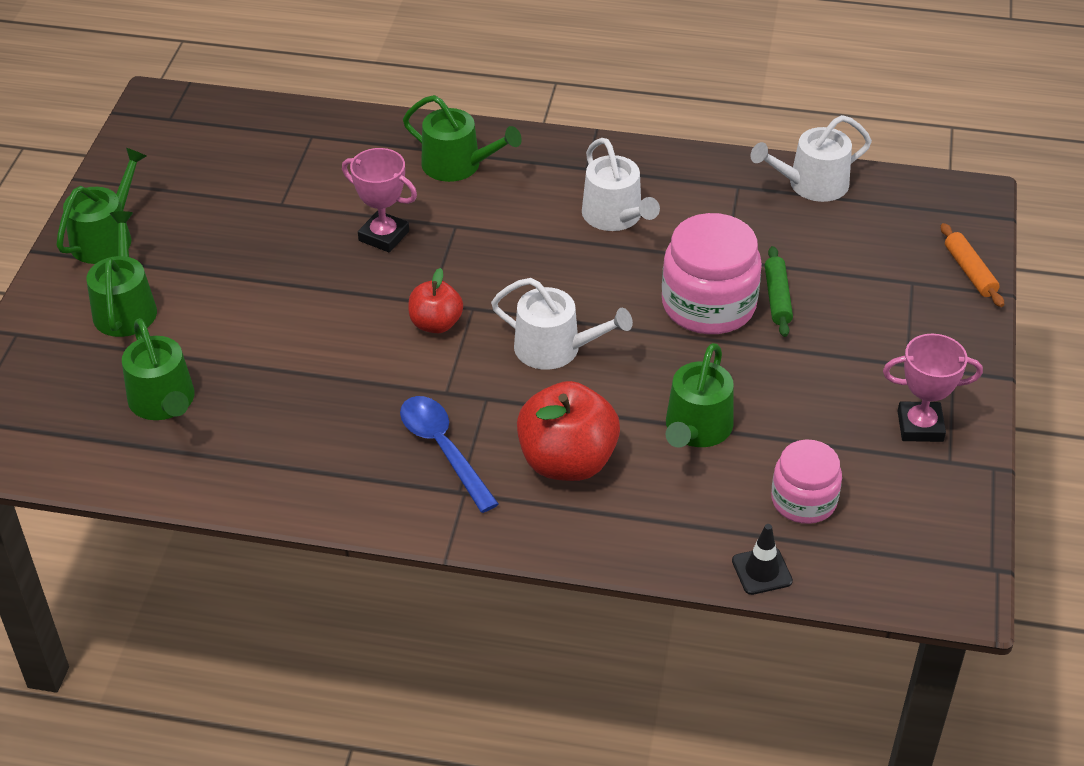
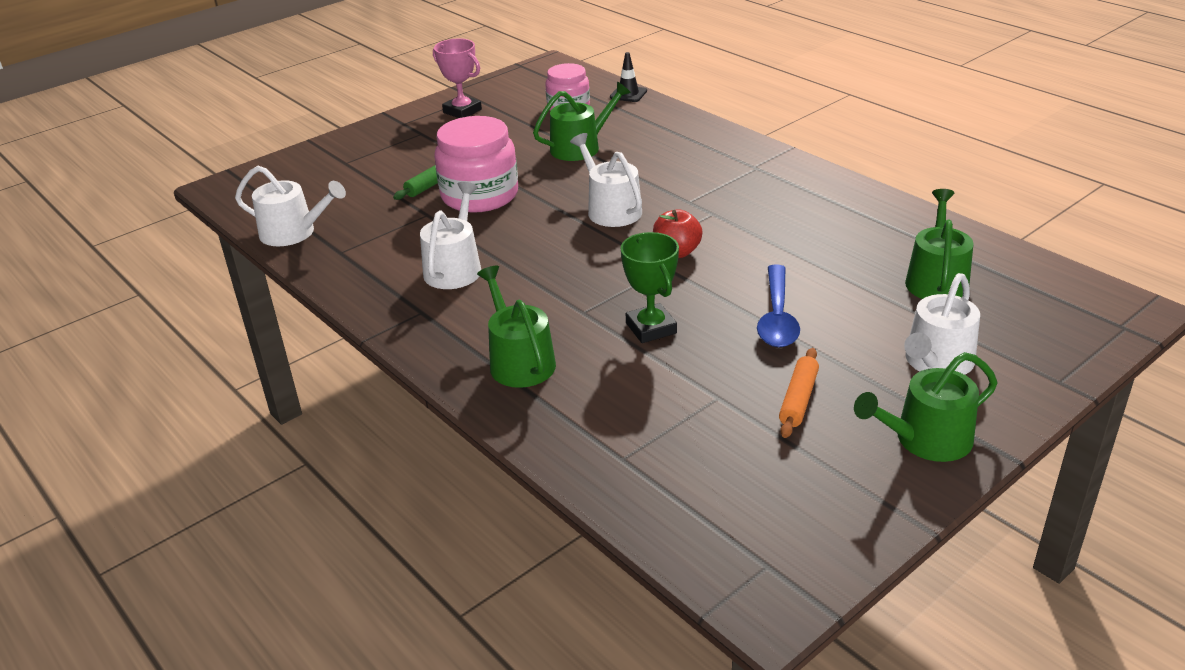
camera: 140 degrees left, 10 degrees down
green watering can [87,211,157,337] -> white watering can [904,273,980,375]
pink trophy [342,148,417,253] -> green trophy [620,232,679,343]
blue spoon [400,396,499,513] -> blue spoon moved to [757,265,800,347]
red apple [517,381,620,481] -> none
orange rolling pin [941,223,1004,307] -> orange rolling pin moved to [779,348,819,438]

